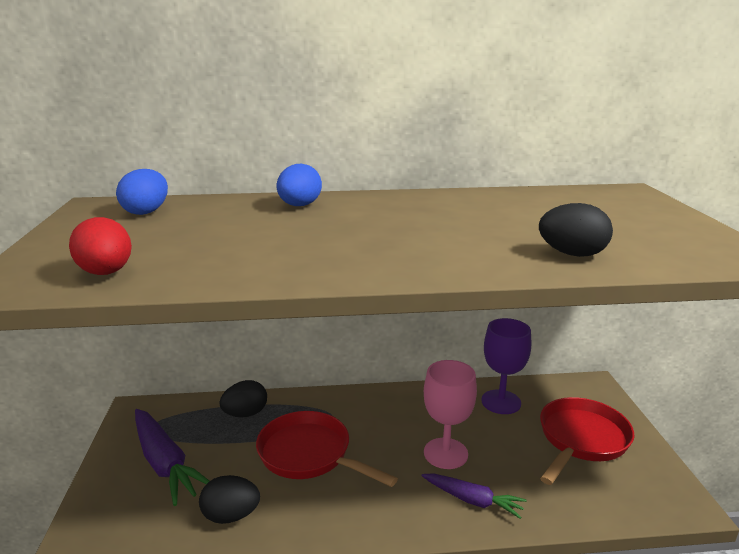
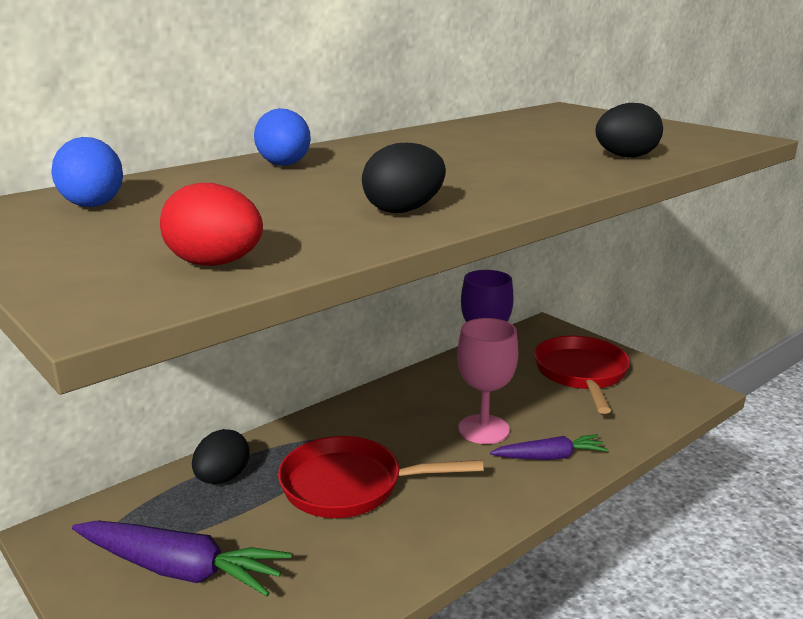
camera: 35 degrees left, 0 degrees up
black egg [199,475,260,524] -> black egg moved to [362,143,446,213]

